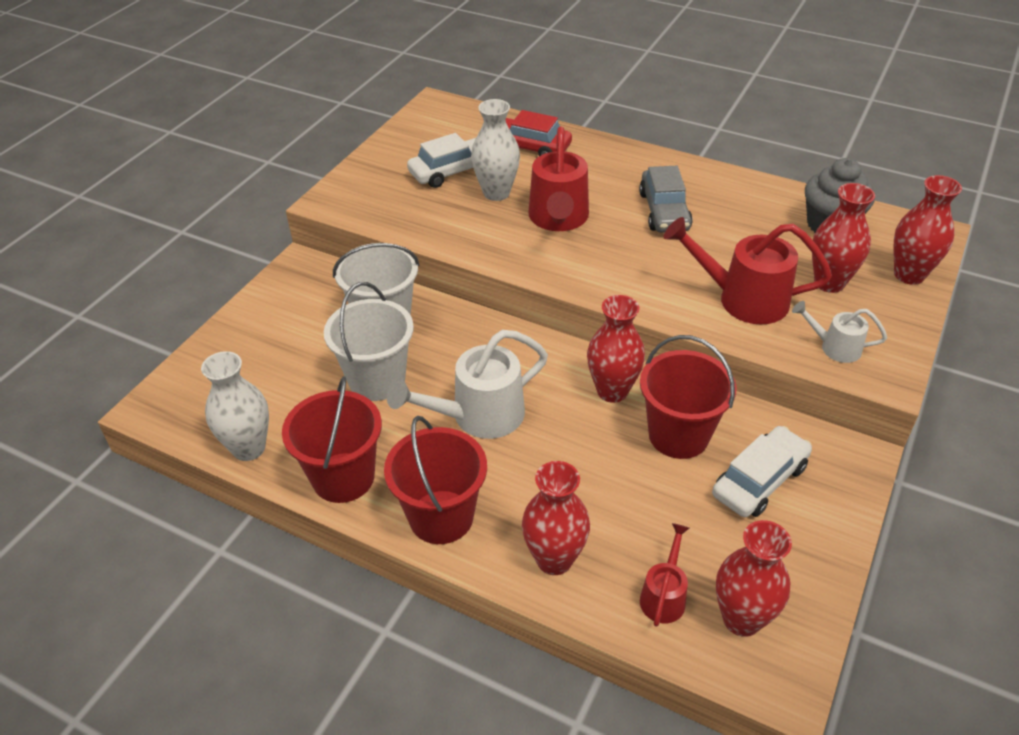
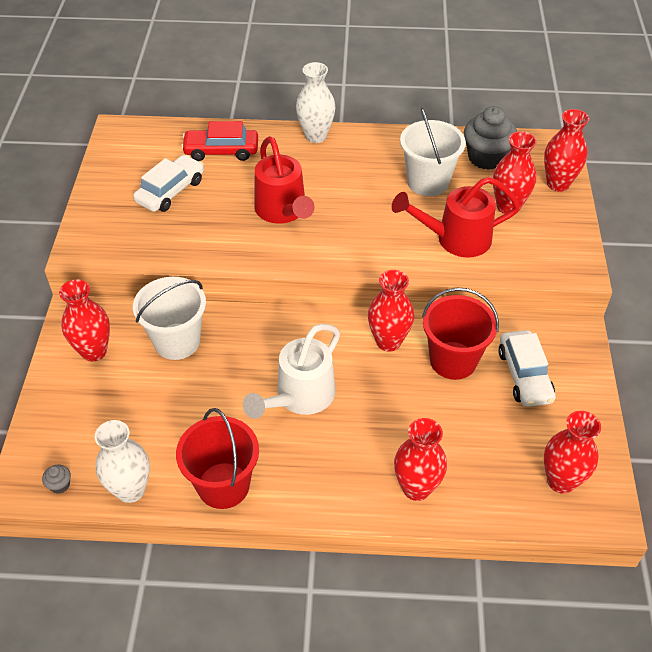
camera: 25 degrees left, 5 degrees up
white bucket [324,282,414,401] -> white bucket moved to [400,108,466,196]
red bucket [384,416,487,544] -> none
white vase [471,99,520,201] -> white vase moved to [296,62,335,143]
grey car [639,166,693,233] -> none
red watering can [640,523,689,627] -> none
white car [712,426,812,517] -> white car turned 150 degrees clockwise [498,330,556,407]
white watering can [792,301,887,363] -> none
none -> grey cupcake [42,465,71,494]
none -> red vase [59,280,110,362]

